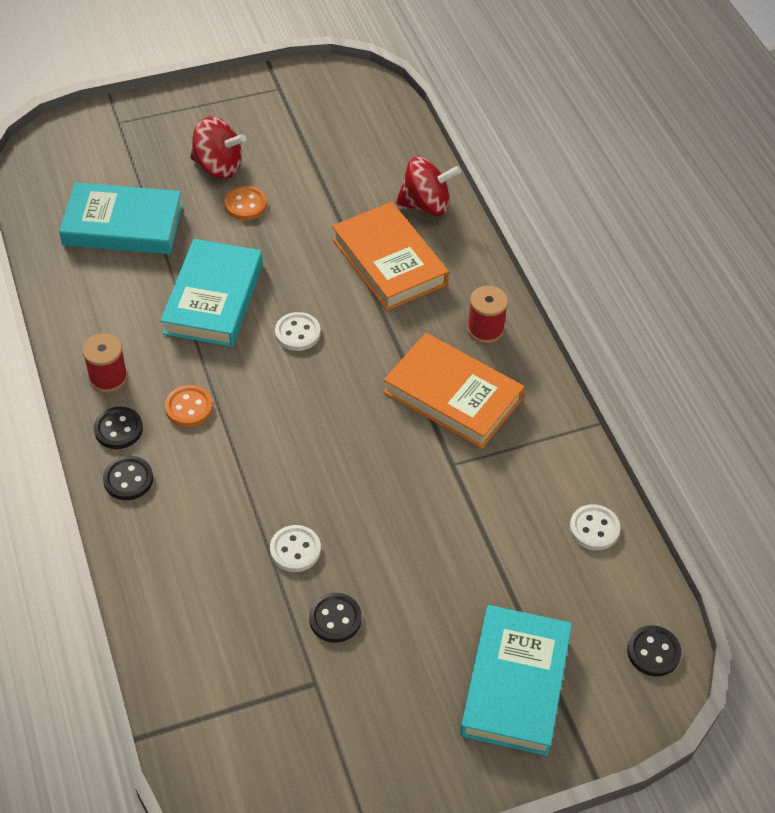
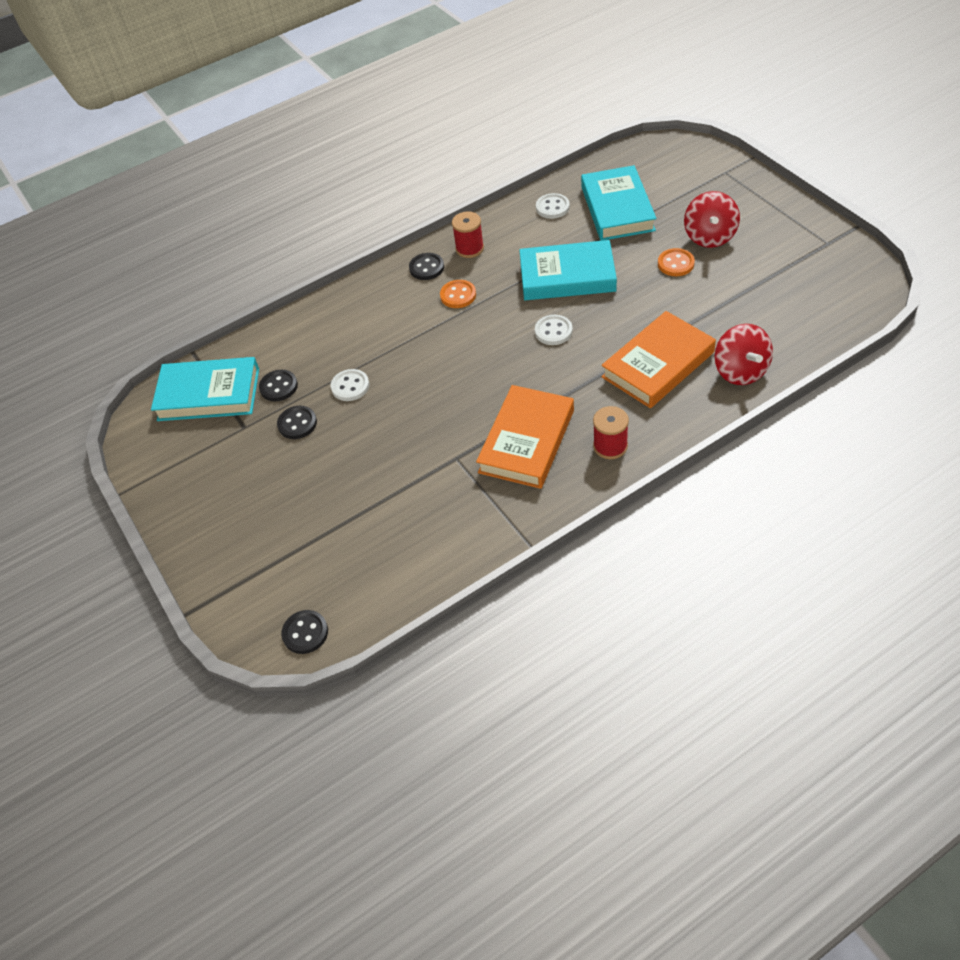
camera: 85 degrees right, 0 degrees up
black button [103,456,153,500] -> black button moved to [259,370,298,401]
turquoise book [460,605,572,756] -> turquoise book moved to [151,357,259,421]
white button [569,504,620,550] -> white button moved to [536,193,570,219]

